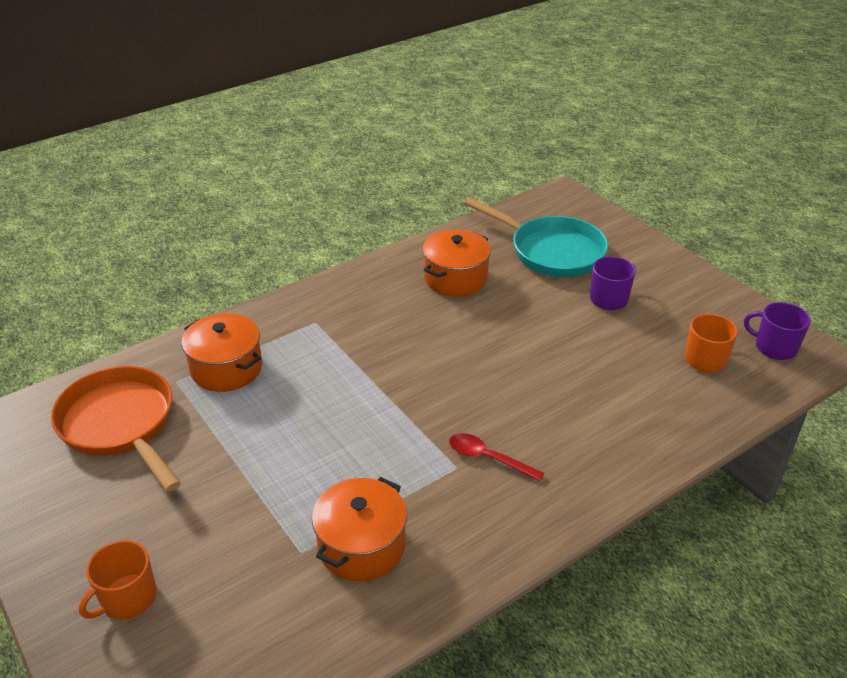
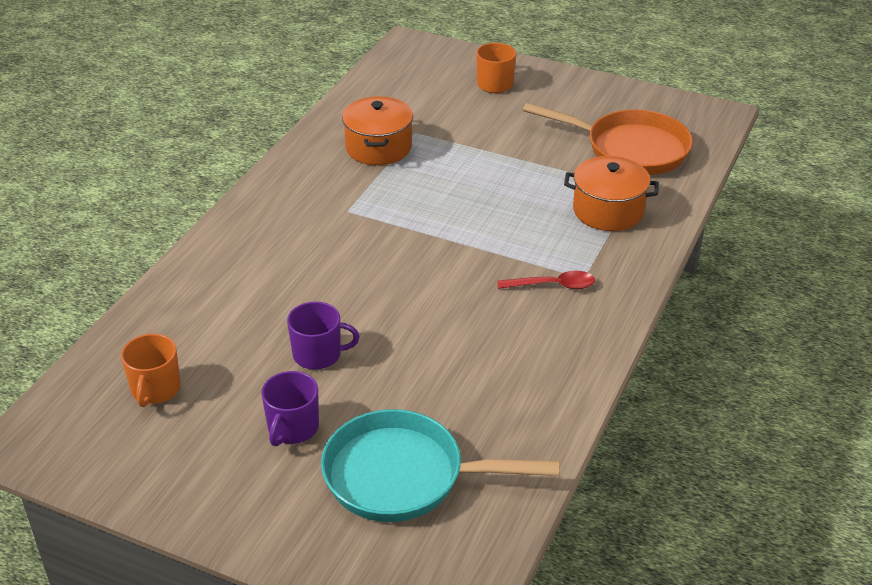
camera: 150 degrees right, 0 degrees up
orange pot [423,229,491,297] -> none
red spoon [449,433,544,482] -> red spoon moved to [497,271,595,289]
purple mug [744,302,811,360] -> purple mug moved to [287,301,360,370]

